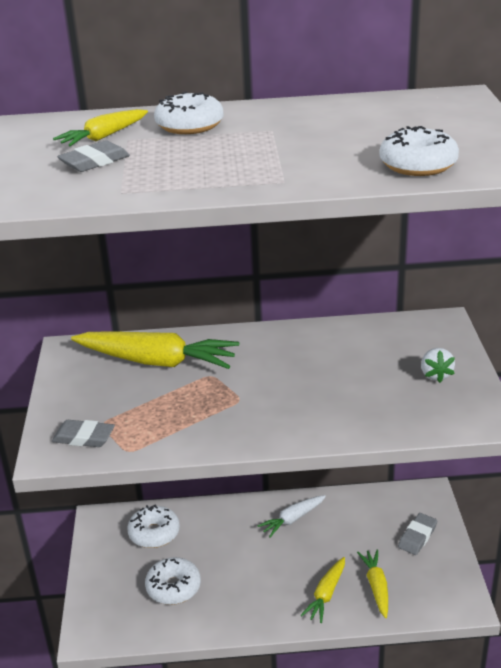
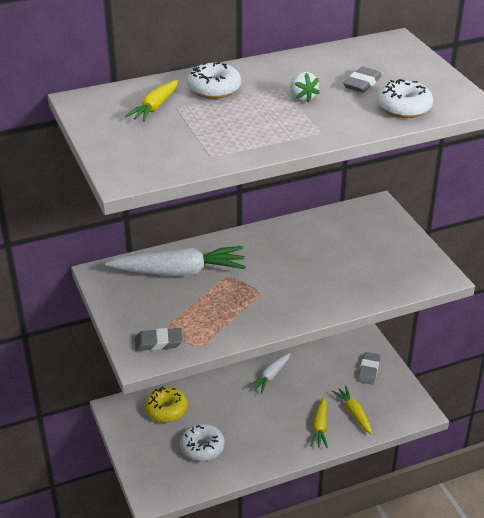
camera: 20 degrees left, 5 degrees up
grey eraser [57,140,130,172] -> grey eraser moved to [343,67,382,93]
yellow carrot [71,331,239,369] -> white carrot [105,246,246,276]
white donut [127,504,180,548] -> yellow donut [145,387,188,422]
white strawberry [421,348,455,383] -> white strawberry moved to [290,72,320,103]

